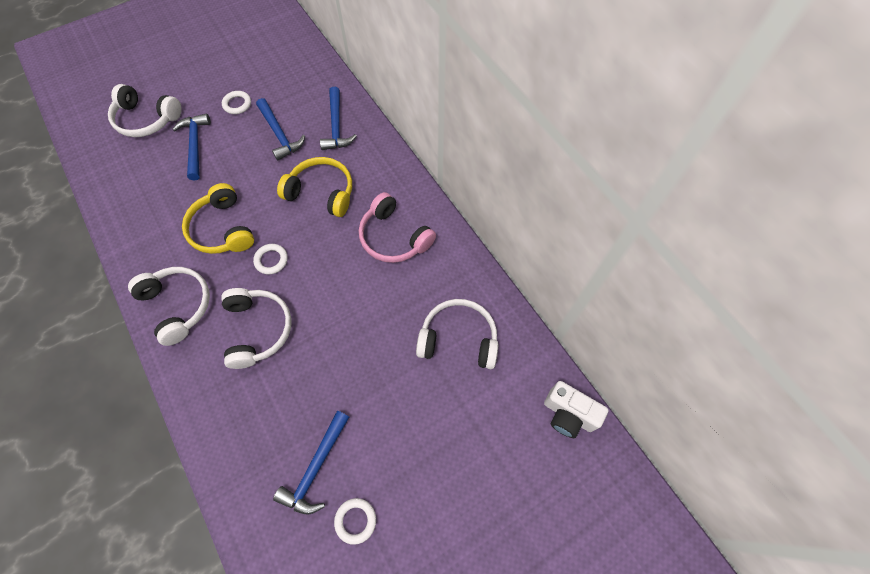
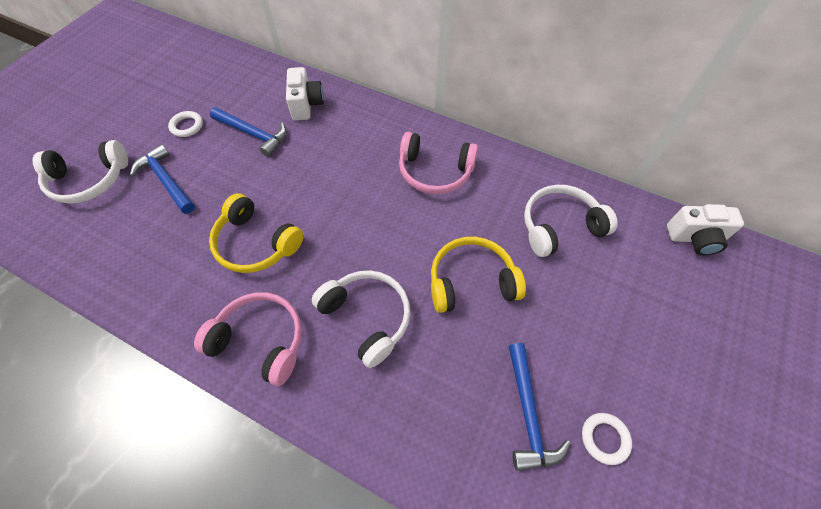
camera: 30 degrees left, 5 degrees down
white headphones [128,267,210,346] -> pink headphones [194,292,302,386]
white ring [253,244,288,275] -> none
yellow headphones [277,157,352,217] -> yellow headphones moved to [431,237,526,313]
blue hammer [320,87,357,150] -> white camera [286,67,324,121]

